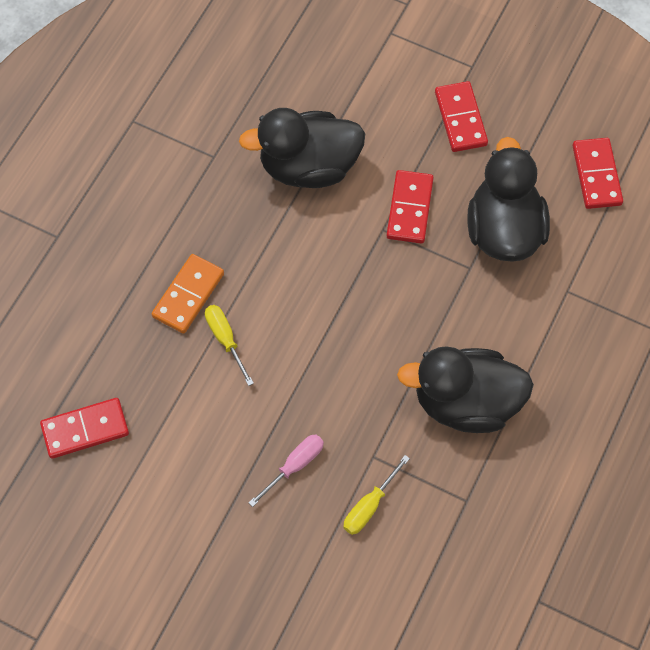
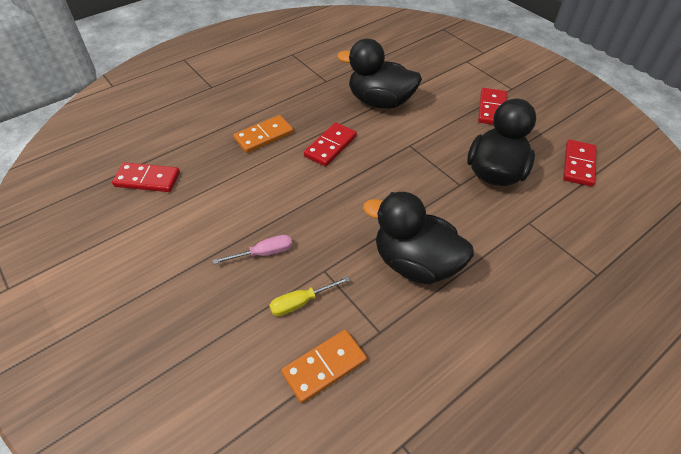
camera: 25 degrees right, 15 degrees down
yellow screwdriver [205,305,254,386] -> none
red domino [387,170,434,244] -> red domino moved to [304,122,357,166]
none -> orange domino [281,330,367,403]

